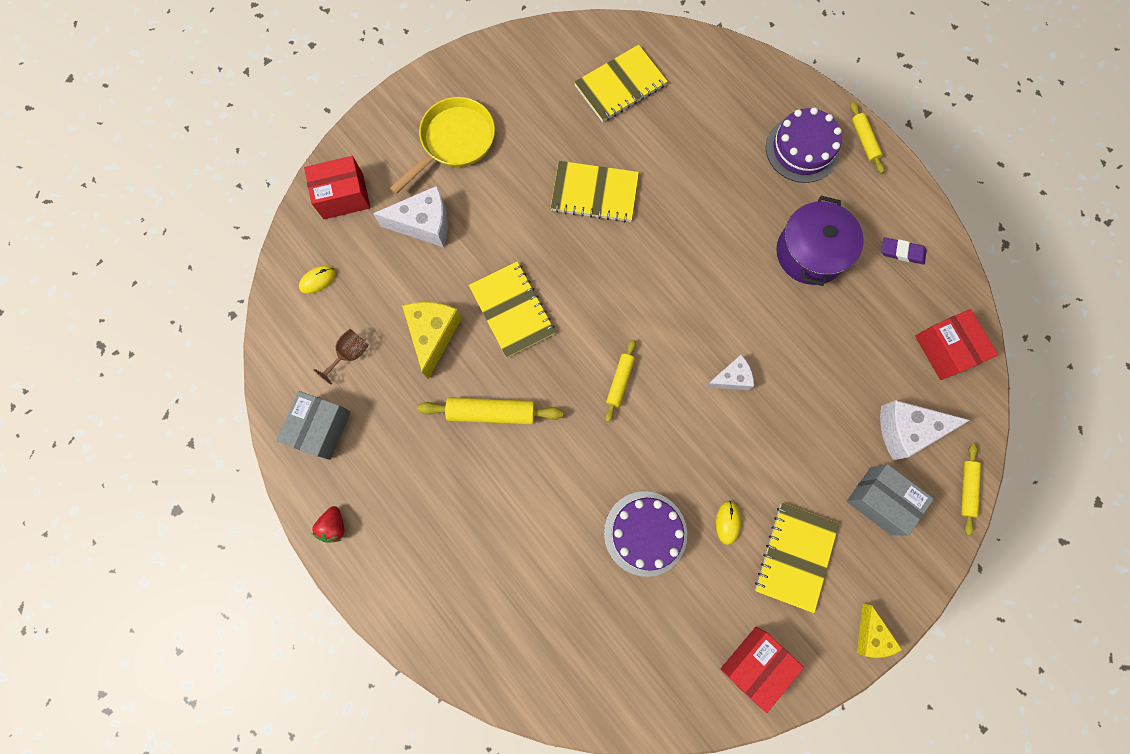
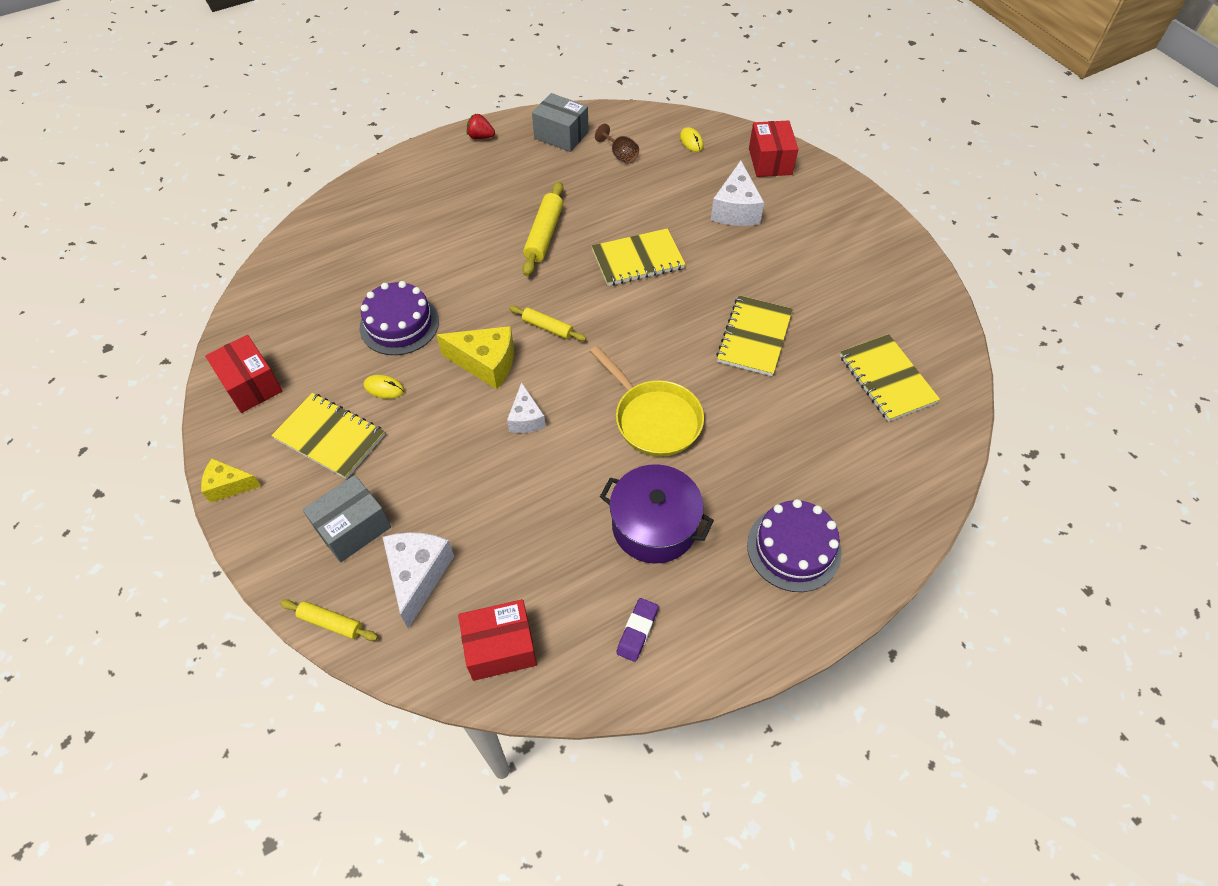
camera: 100 degrees right, 20 degrees down
yellow pan [390,97,495,194] -> yellow pan moved to [590,346,704,456]
yellow cheese [402,302,462,379] -> yellow cheese moved to [437,326,514,389]
yellow rolling pin [850,102,884,174] -> none

